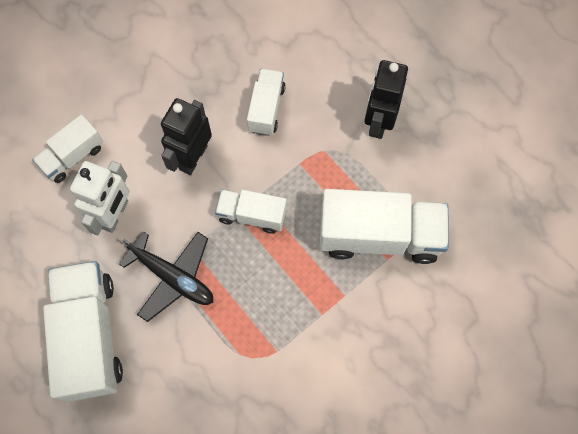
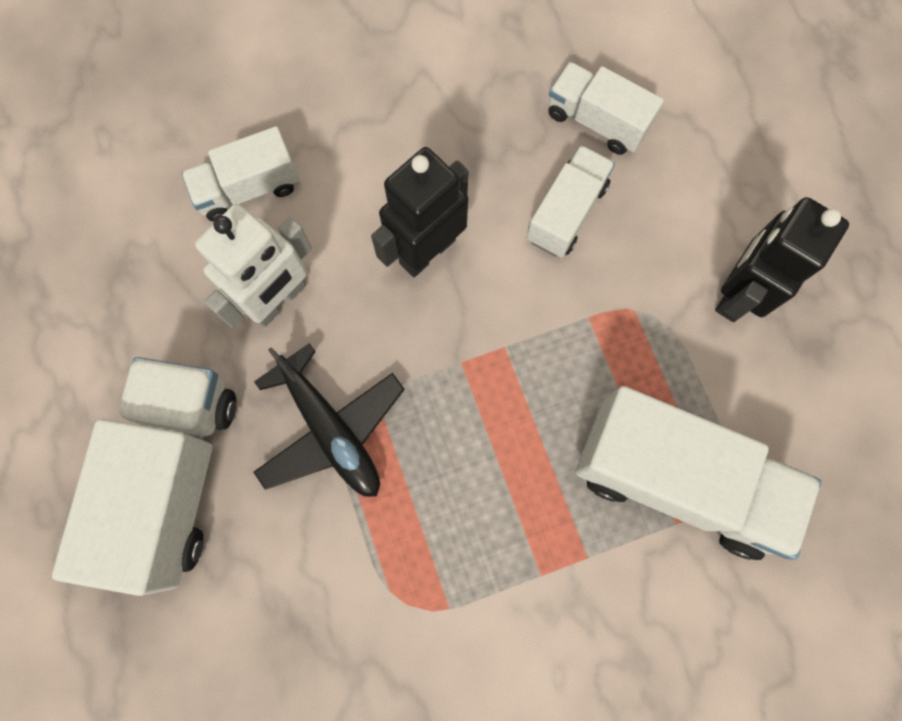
camera: 20 degrees right, 5 degrees up
white truck [215,190,287,233] -> white truck moved to [548,62,664,155]

